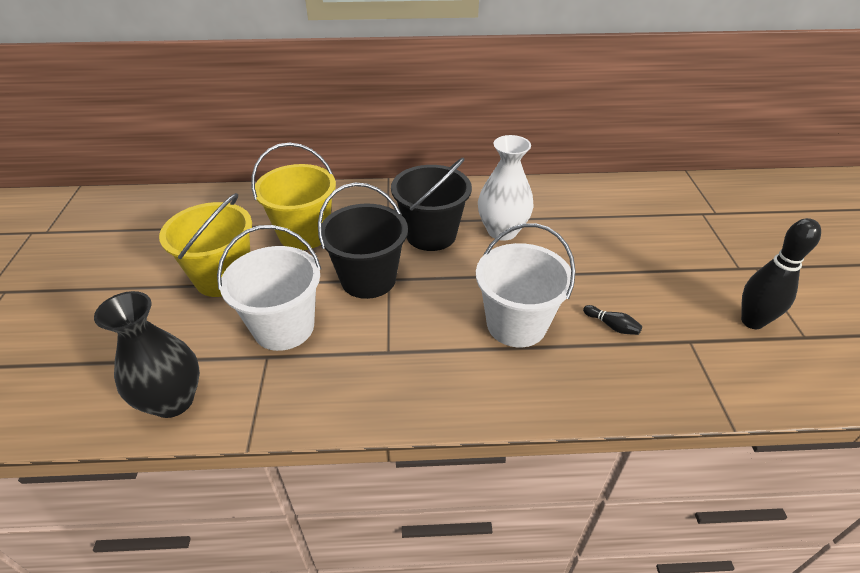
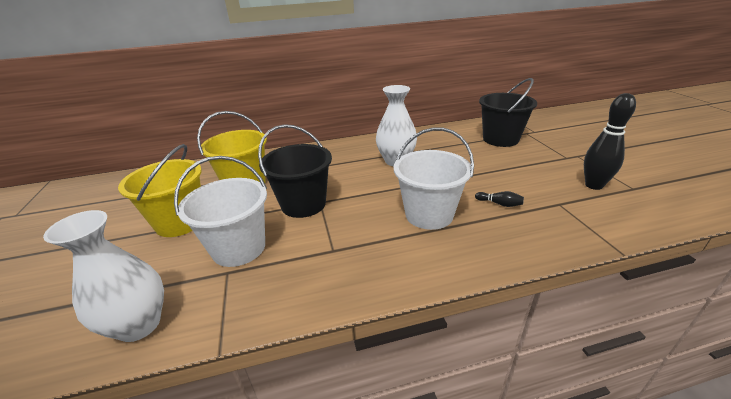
camera: 10 degrees left, 10 degrees down
black vase [94,291,200,418] -> white vase [43,210,164,342]
black bucket [391,158,472,251] -> black bucket moved to [479,78,537,147]

